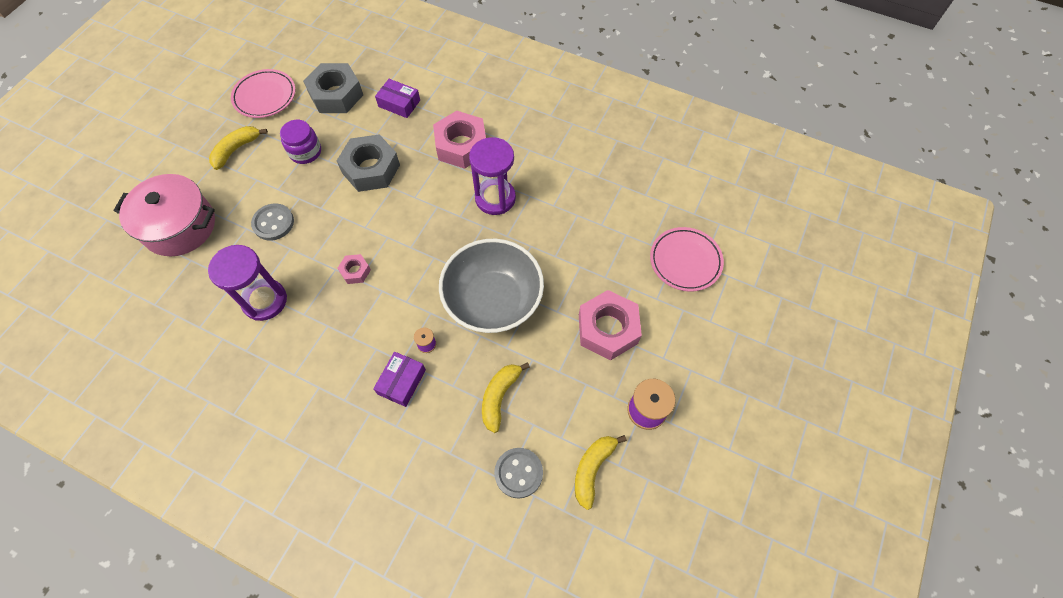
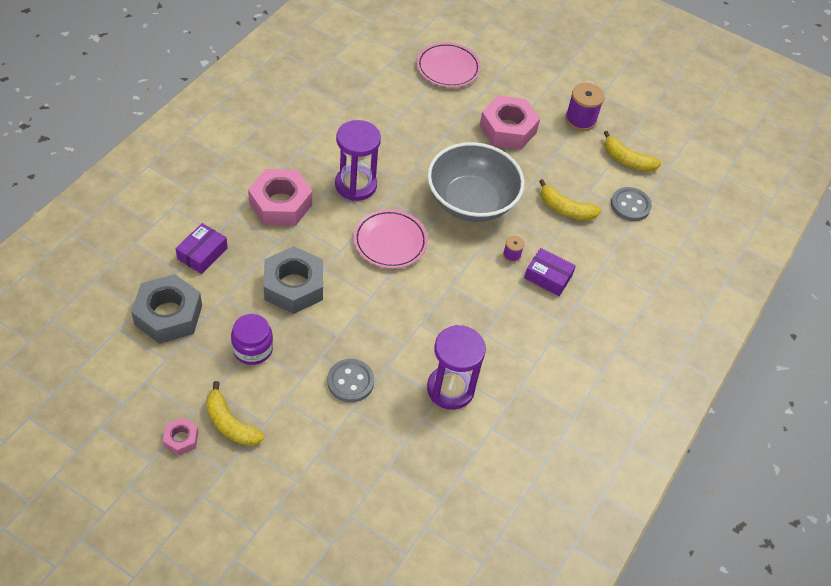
camera: 90 degrees left, 10 degrees down
pink pot [113,174,215,256] -> none
pink plate [231,69,296,118] -> pink plate moved to [354,209,428,269]
pink nut [337,254,371,284] -> pink nut moved to [163,418,198,456]

